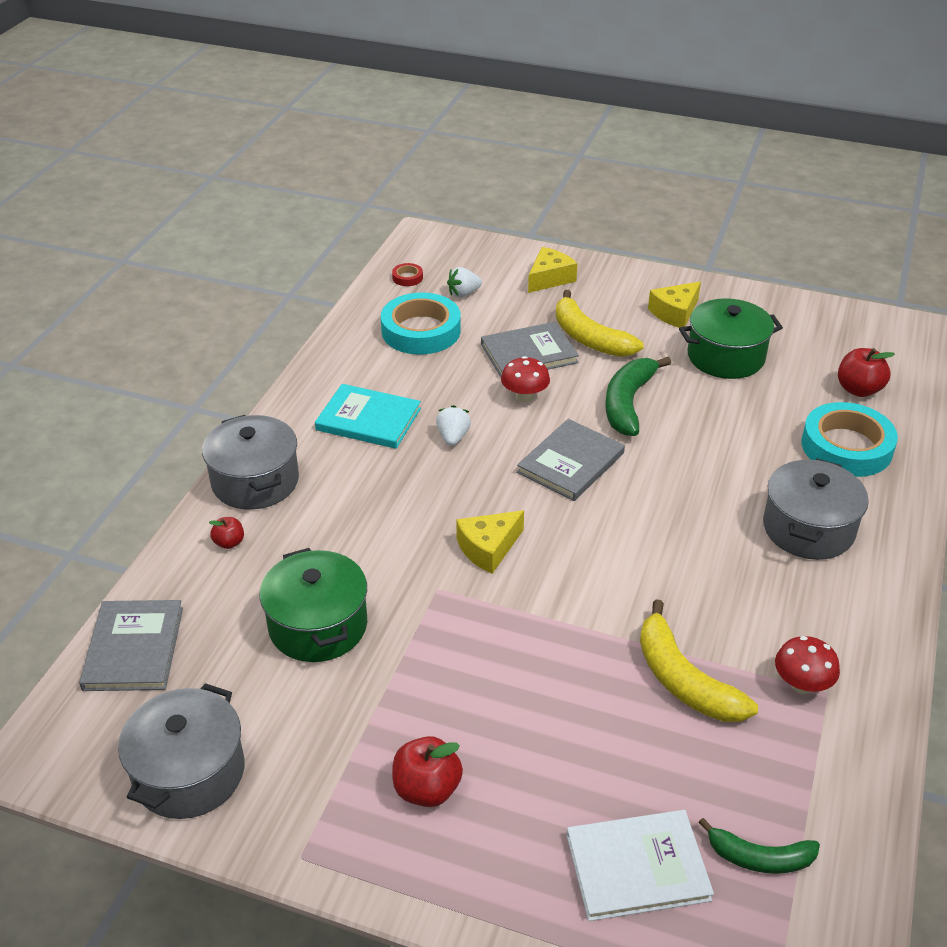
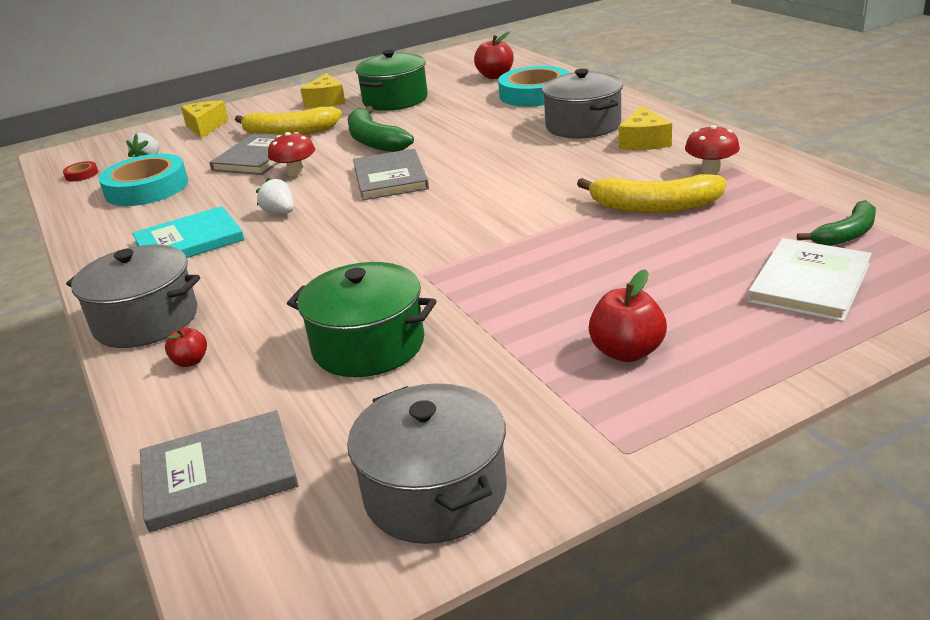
camera: 45 degrees left, 10 degrees down
grey book [79,600,183,691] -> grey book turned 60 degrees counterclockwise [140,410,298,532]
yellow cheese [456,510,524,574] -> yellow cheese moved to [619,106,672,150]

